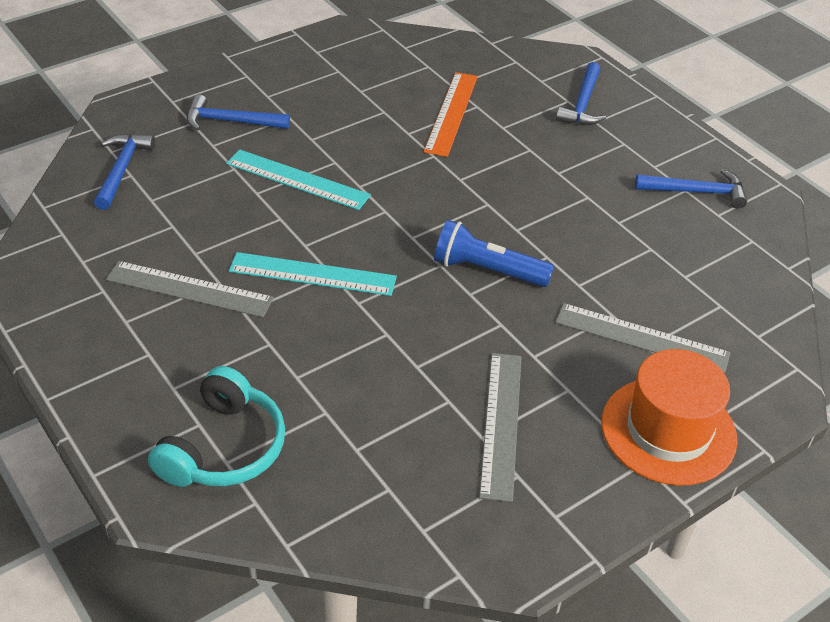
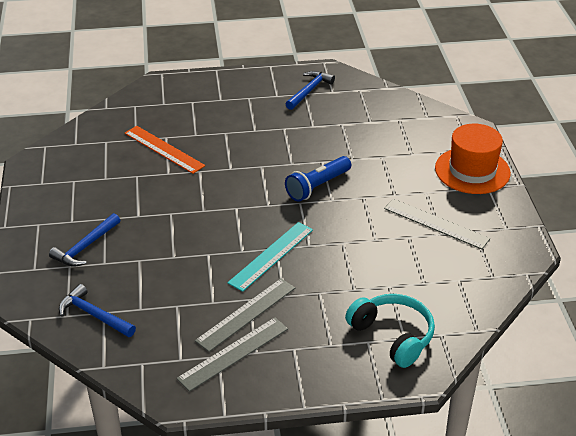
camera: 60 degrees left, 5 degrees down
turquoise ruler [226,150,371,210] -> none
grey ruler [555,303,730,374] -> grey ruler moved to [176,317,288,392]
blue hammer [556,62,606,125] -> none

